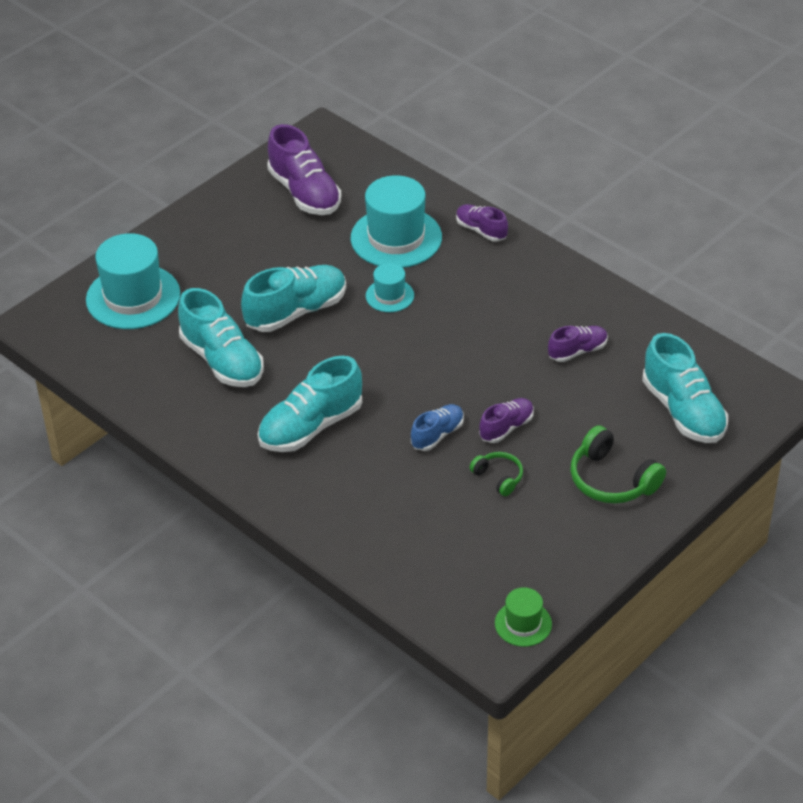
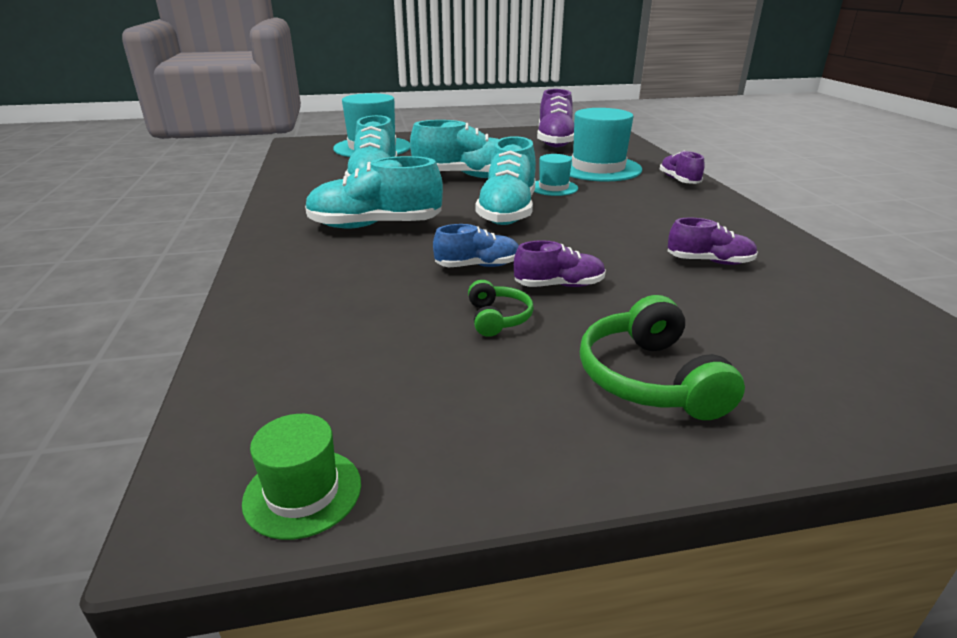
camera: 35 degrees right, 15 degrees down
turquoise shoe [642,333,728,443] -> turquoise shoe moved to [475,136,536,225]

